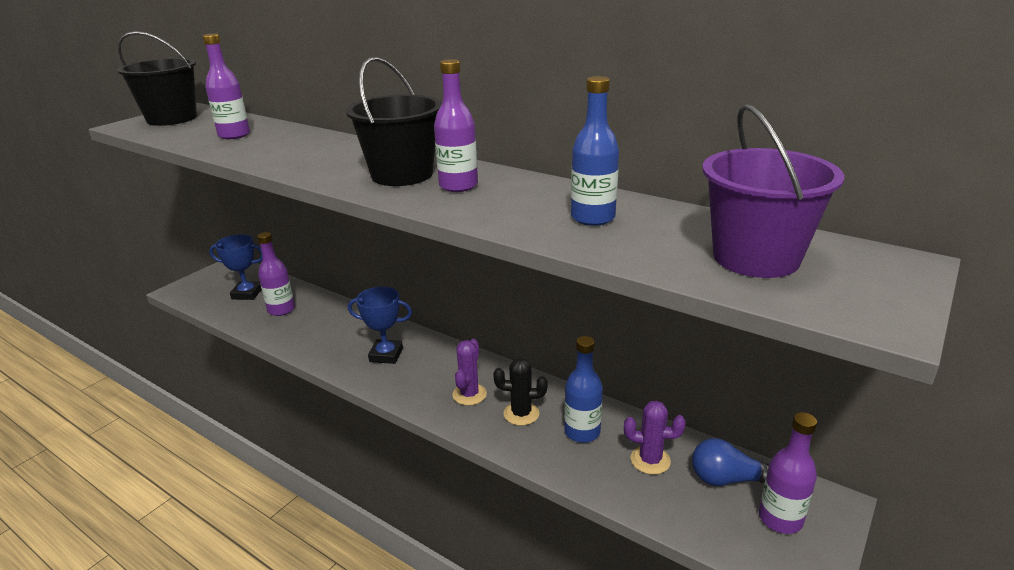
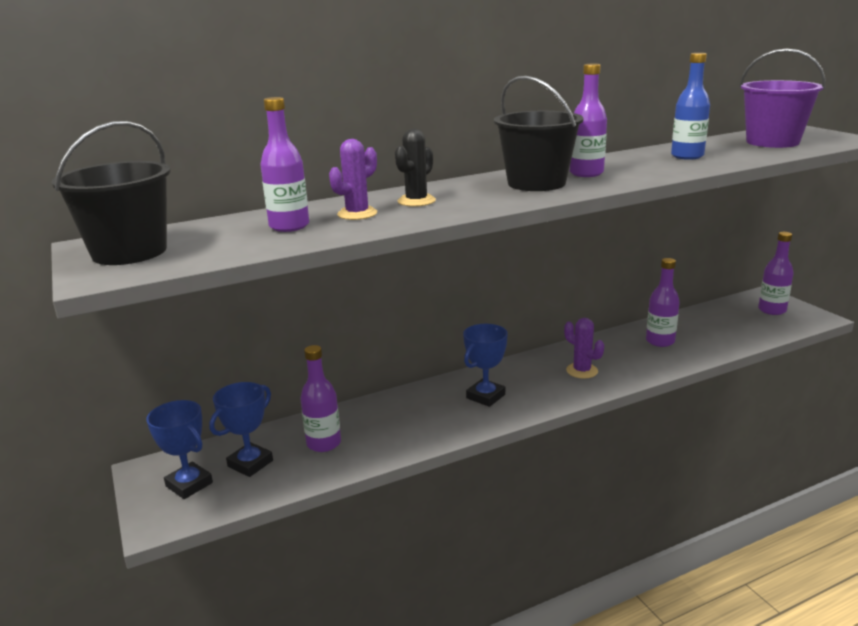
camera: 60 degrees left, 5 degrees down
black cactus [493,358,547,426] -> black cactus moved to [395,129,436,207]
blue bottle [564,336,603,443] -> purple bottle [646,258,680,347]
purple cactus [624,400,686,475] -> purple cactus moved to [329,139,377,220]
blue light bulb [692,438,769,486] -> none
none -> blue trophy [146,400,213,499]

